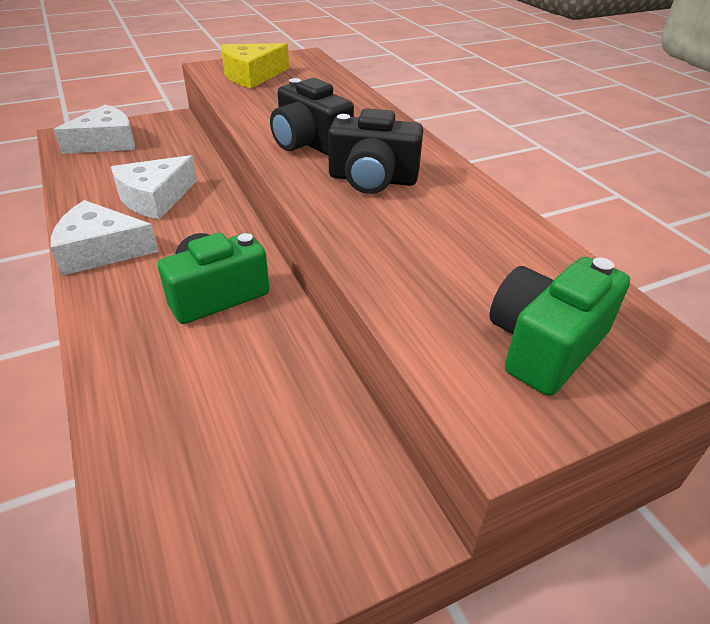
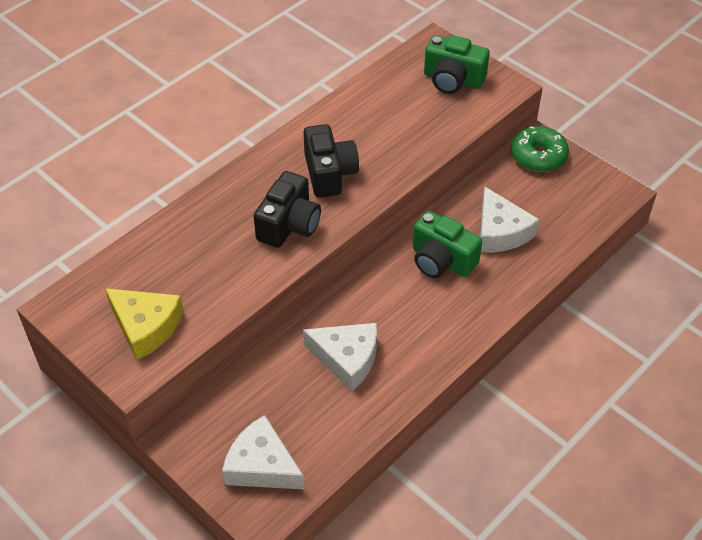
camera: 110 degrees left, 10 degrees up
white cheese [51,200,159,276] -> white cheese moved to [480,187,539,253]
none -> green donut [511,126,569,172]

